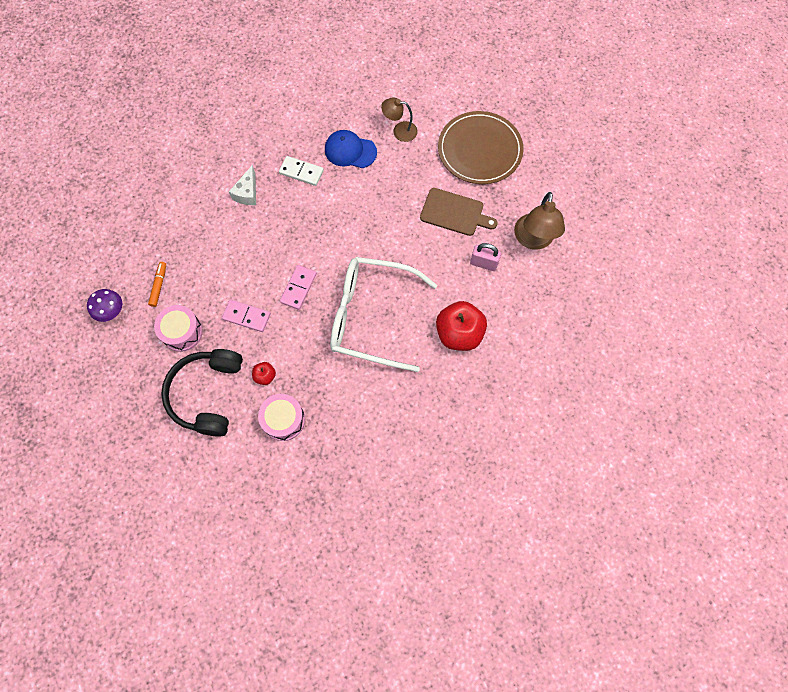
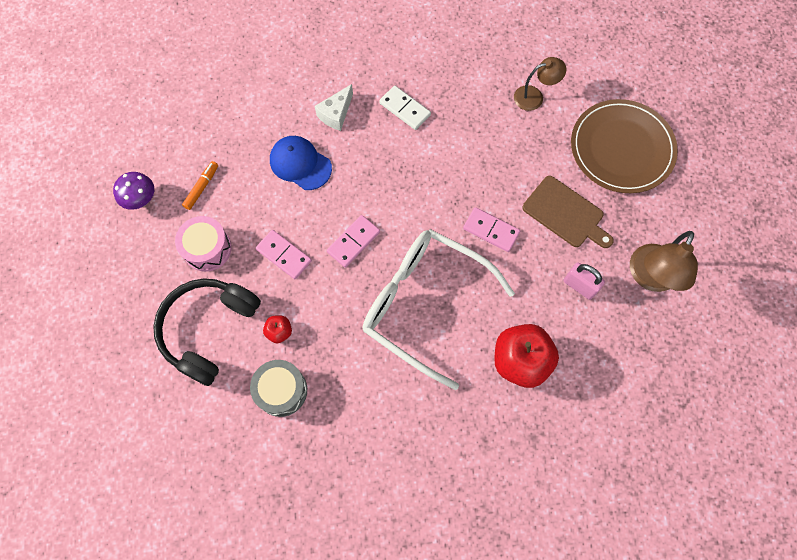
camera: 20 degrees right, 0 degrees up
pink drum [258,394,305,441] -> grey drum [250,360,307,417]
blue cap [325,130,377,168] -> blue cap moved to [270,136,332,190]
brown lamp [381,97,418,142] -> brown lamp turned 135 degrees clockwise [514,57,566,111]
none -> pink domino [463,207,520,252]

